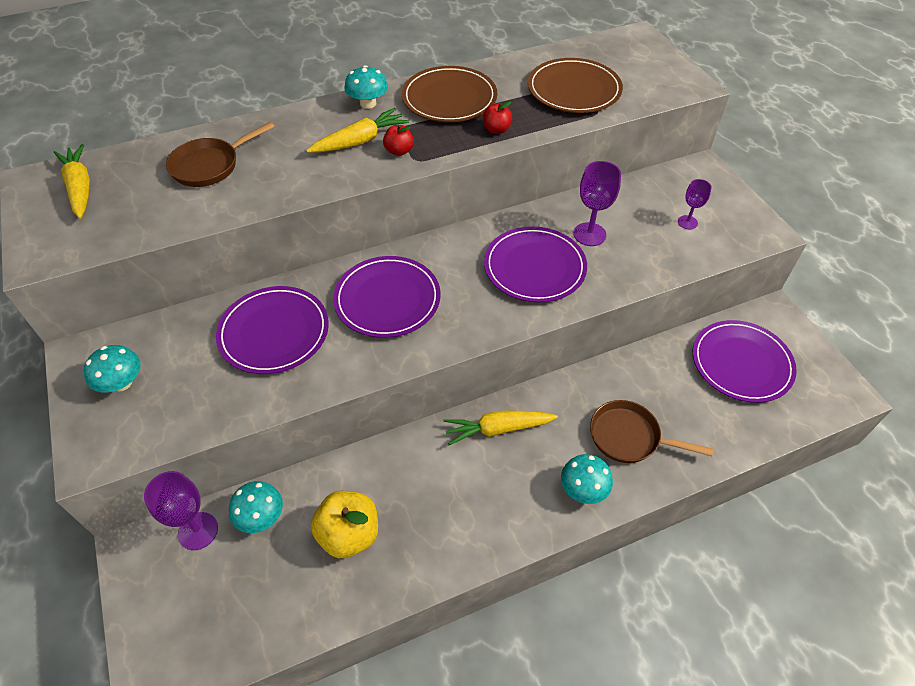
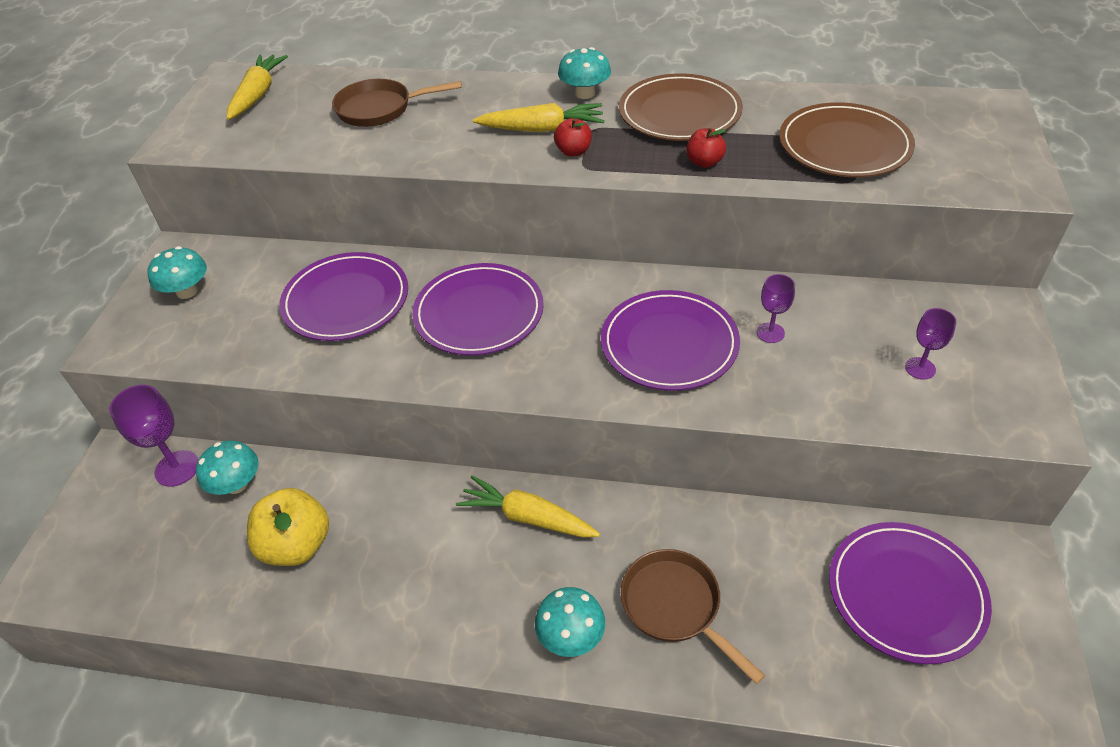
camera: 35 degrees right, 5 degrees down
purple goblet [574,161,621,246] -> purple goblet [756,274,795,343], size x0.61

